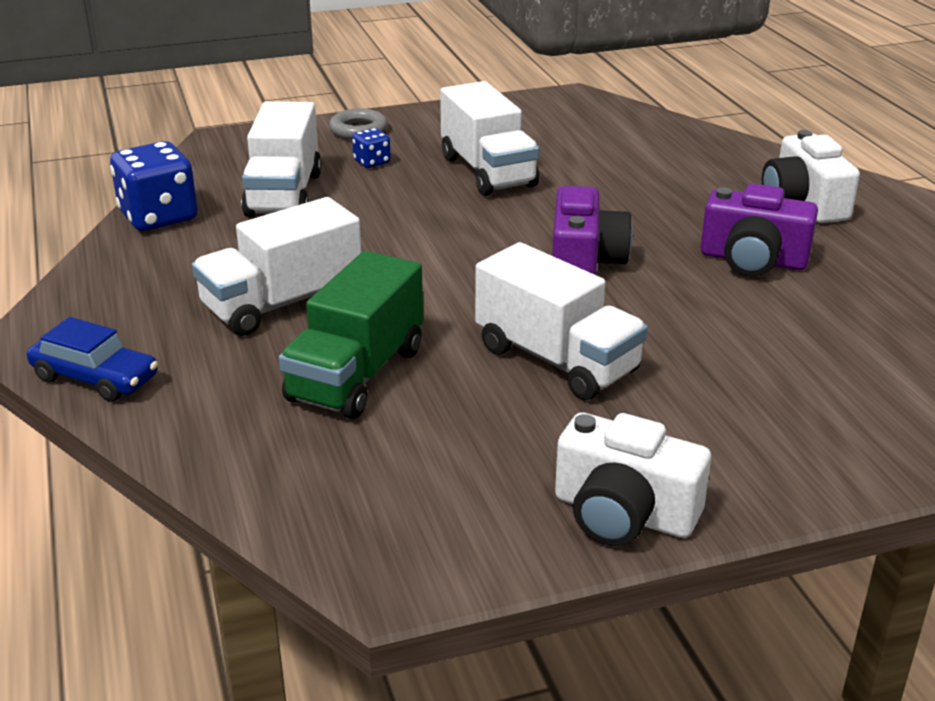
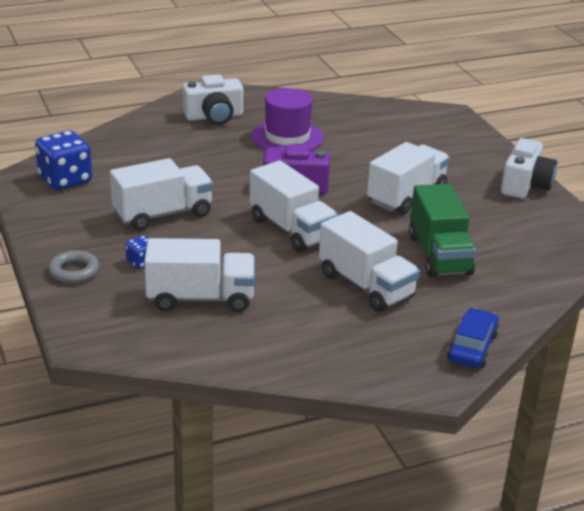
camera: 95 degrees left, 0 degrees up
blue dice [110,141,198,231] -> blue dice moved to [35,130,92,190]
green truck [279,251,423,419] -> green truck turned 60 degrees clockwise [409,184,476,278]
purple camera [701,183,818,277] -> purple hat [252,88,324,151]
none -> white truck [250,161,338,252]

